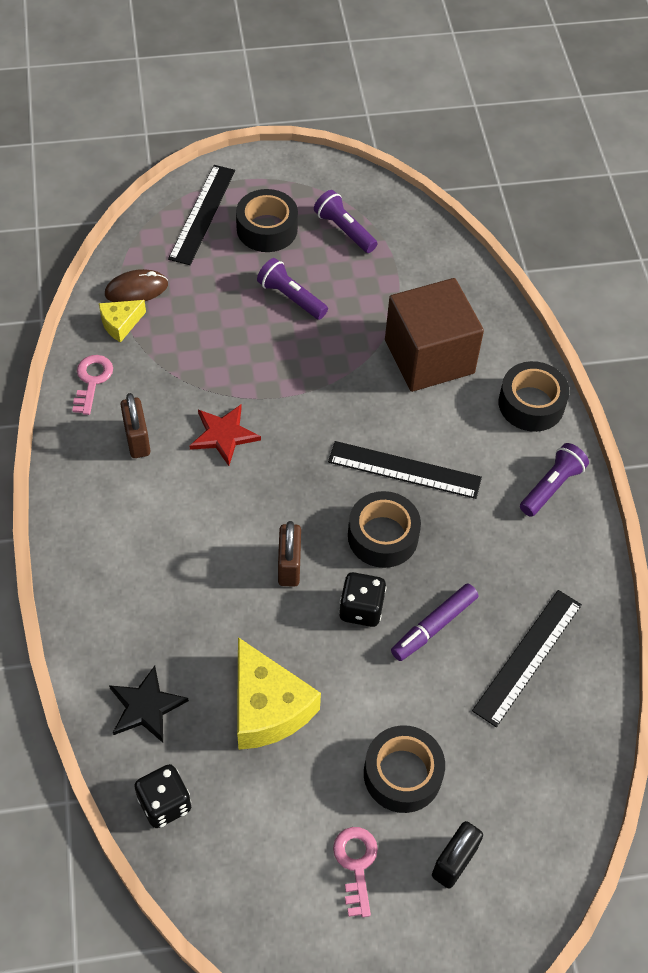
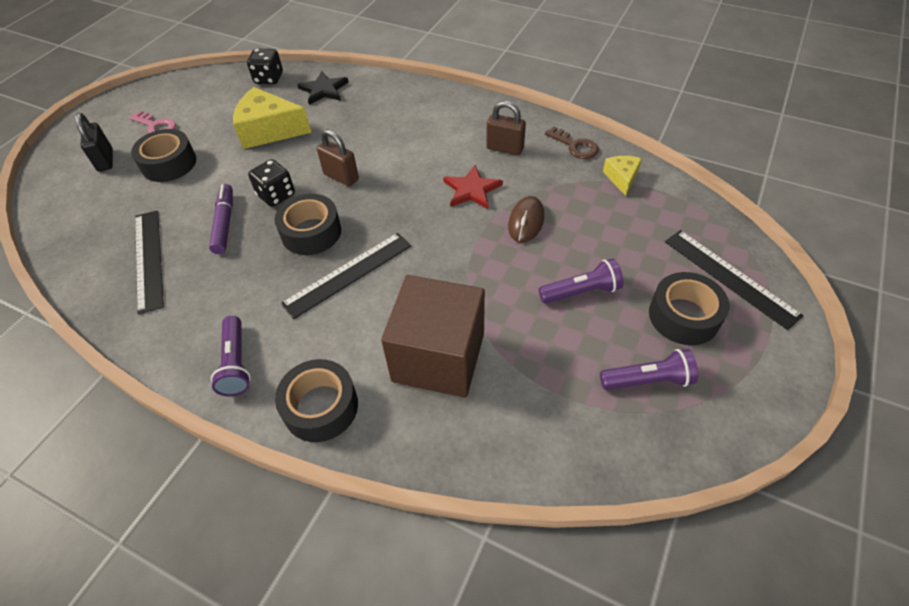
camera: 130 degrees right, 5 degrees down
pink key [72,355,113,415] -> brown key [545,126,599,159]
brown mouse [105,269,168,302] -> brown mouse moved to [508,196,544,243]

